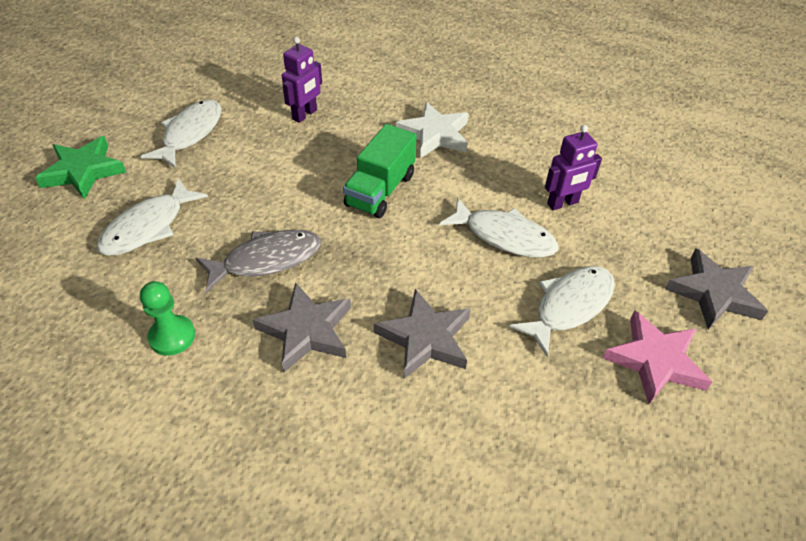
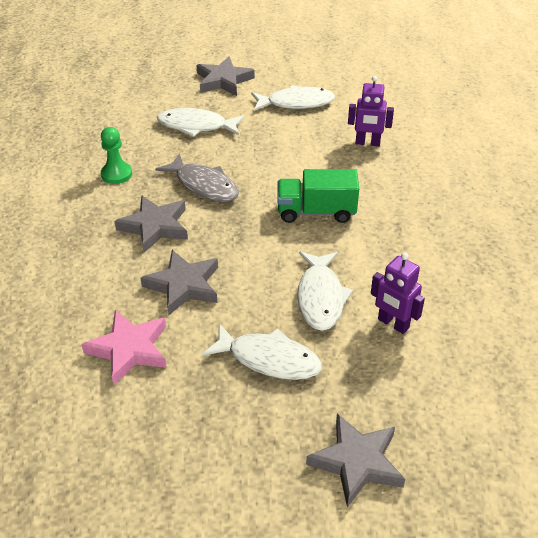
camera: 65 degrees right, 5 degrees down
green star [35,136,126,200] -> grey star [196,57,255,96]
white star [396,102,469,158] -> none
pink star [603,311,712,404] -> pink star moved to [81,310,167,385]

